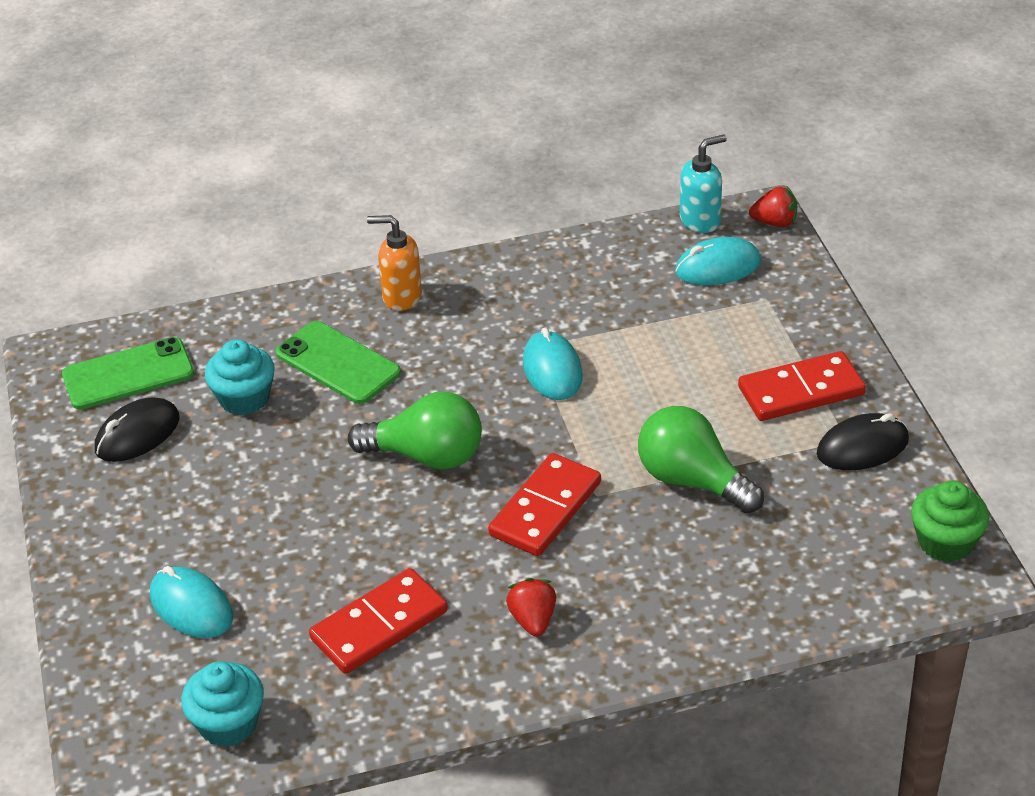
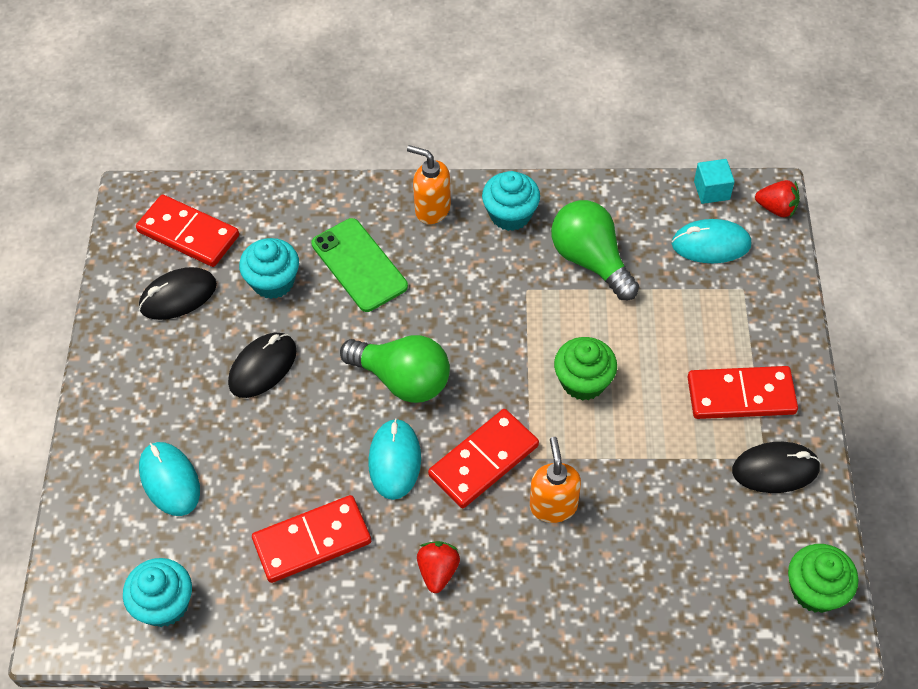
camera: 15 degrees right, 15 degrees up
green phone [62,337,194,410] -> red domino [136,194,239,267]
turquoise mouse [523,327,583,400] -> turquoise mouse moved to [368,418,421,500]
green light bulb [638,406,764,514] -> green light bulb moved to [551,200,639,300]
turquoise soap dispenser [680,135,727,233] -> turquoise cube [694,159,735,204]
none -> black mouse [228,333,297,398]
none -> turquoise cupcake [482,171,540,231]
none -> orange soap dispenser [530,437,581,523]
none -> green cupcake [554,337,617,401]

